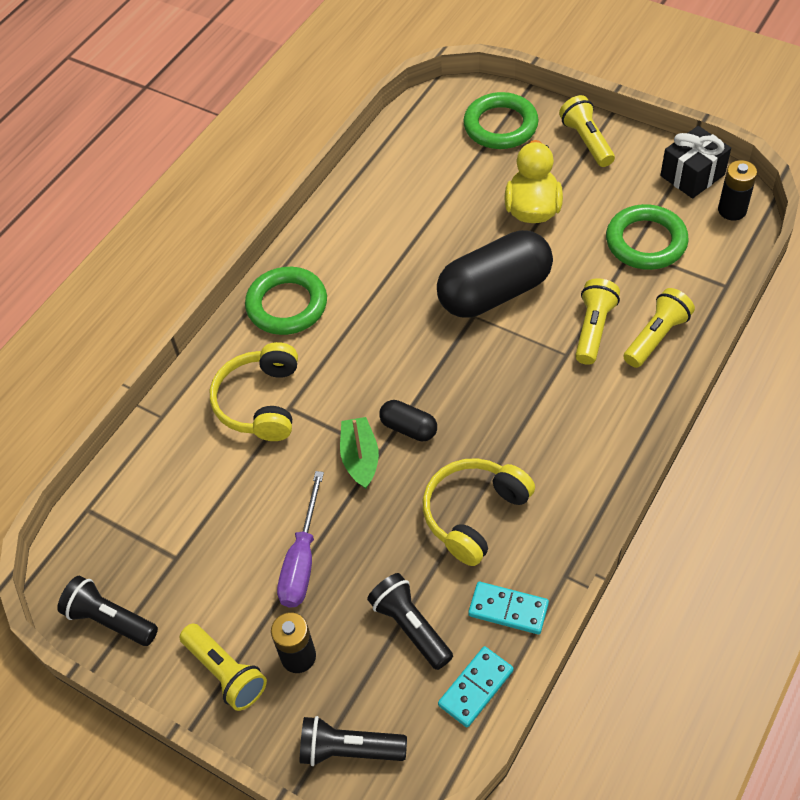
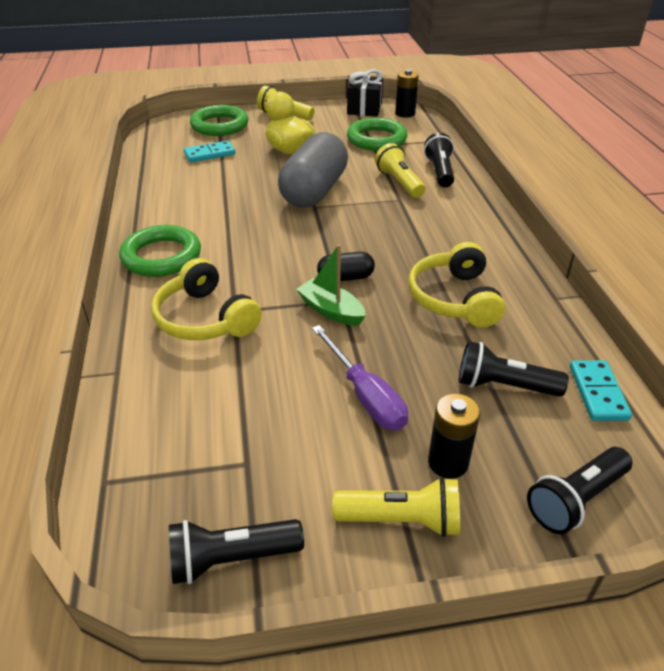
camera: 45 degrees left, 15 degrees down
black capsule [437,230,553,318] -> grey capsule [278,132,348,207]
turquoise domino [468,582,549,634] -> turquoise domino moved to [184,141,236,162]
yellow flashlight [624,288,695,368] -> black flashlight [424,133,454,187]

